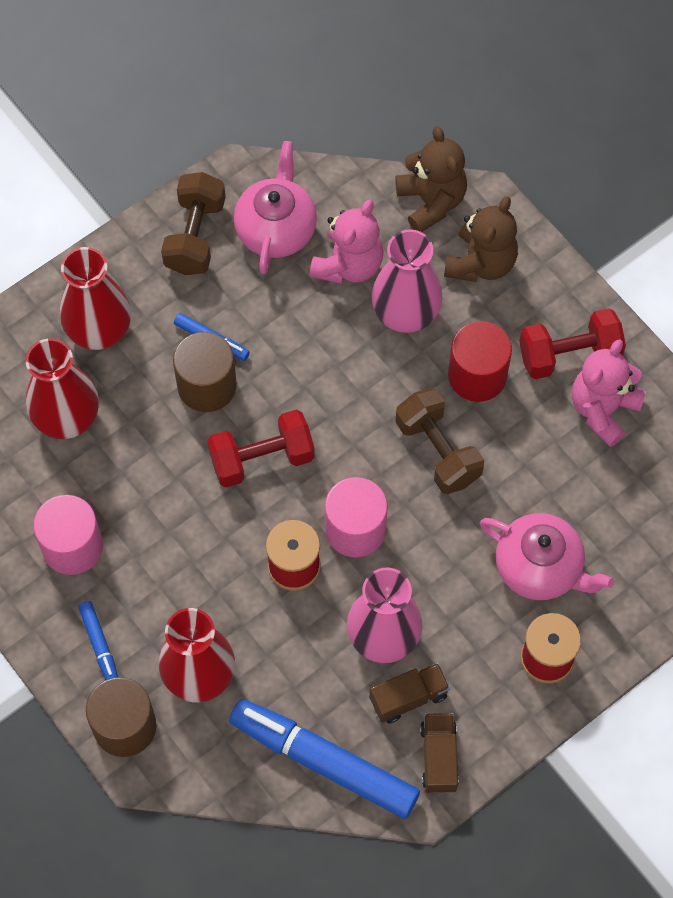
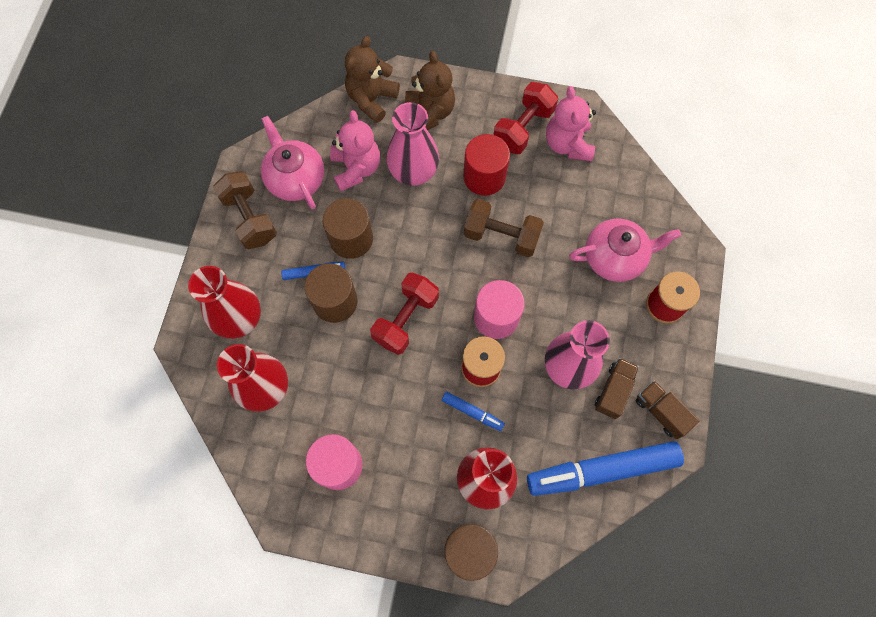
camera: 40 degrees left, 5 degrees up
blue marker [78,601,118,680] -> blue marker moved to [442,392,505,431]
brown teddy bear [396,126,467,232] -> brown teddy bear turned 90 degrees counterclockwise [345,36,400,123]
none -> brown cylinder [323,198,373,259]

